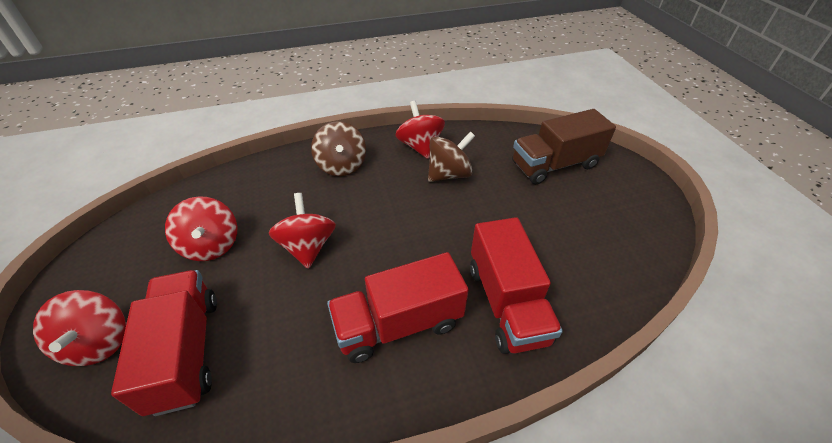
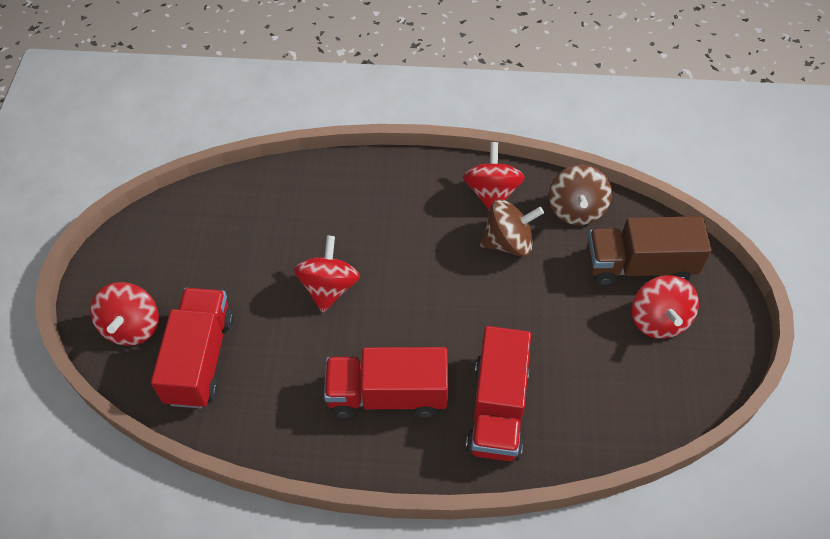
camera: 20 degrees right, 10 degrees up
red spinning top [165,196,237,261] -> red spinning top moved to [632,275,699,339]
brown spinning top [311,121,366,176] -> brown spinning top moved to [549,165,612,225]

